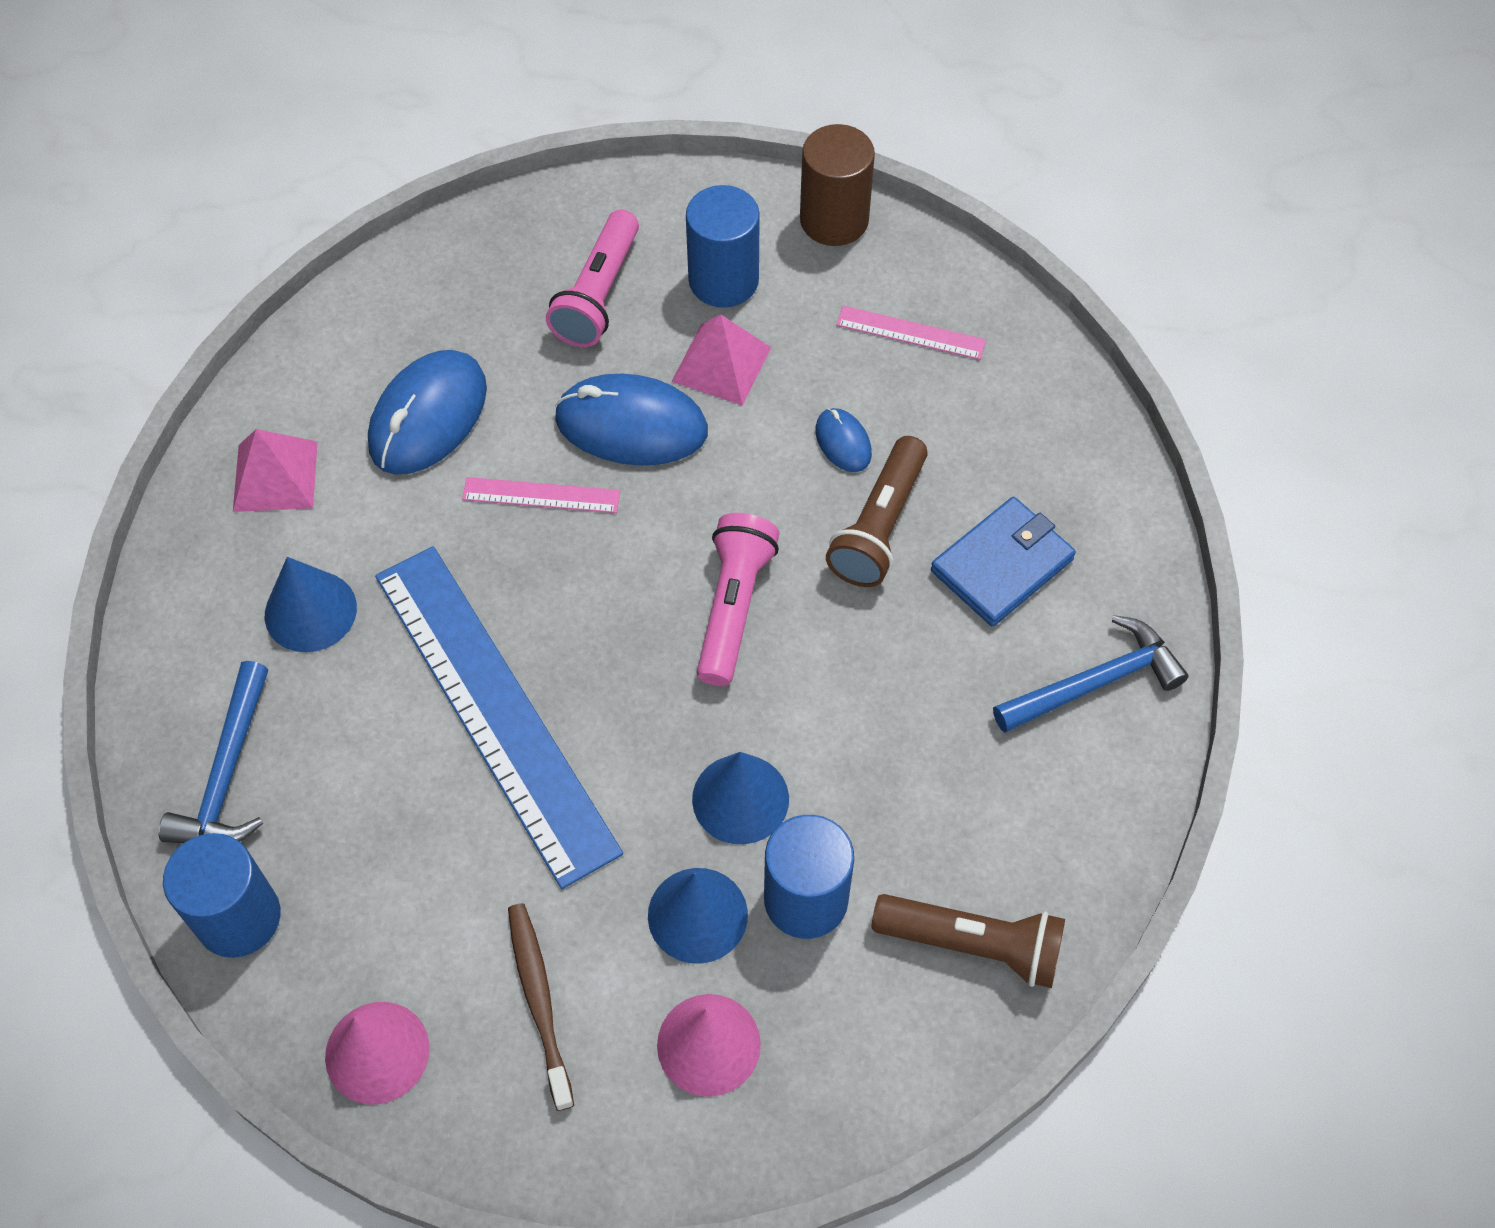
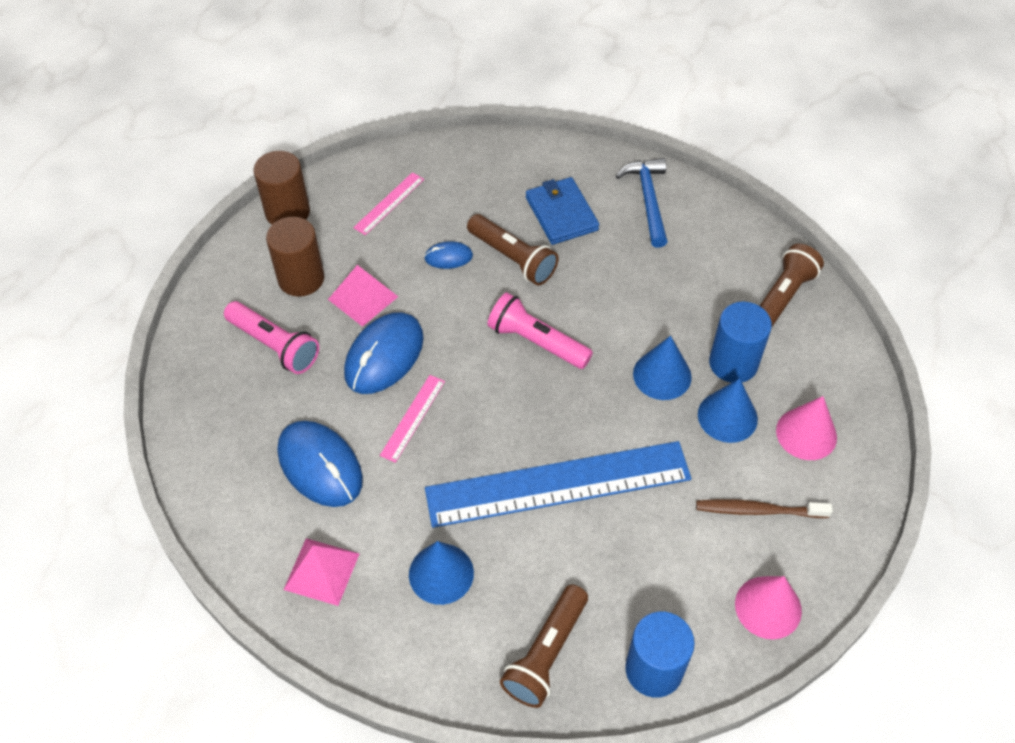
camera: 70 degrees left, 5 degrees down
blue hammer [158,661,268,843] -> brown flashlight [500,584,588,708]
blue cylinder [686,185,760,308] -> brown cylinder [266,217,324,297]

